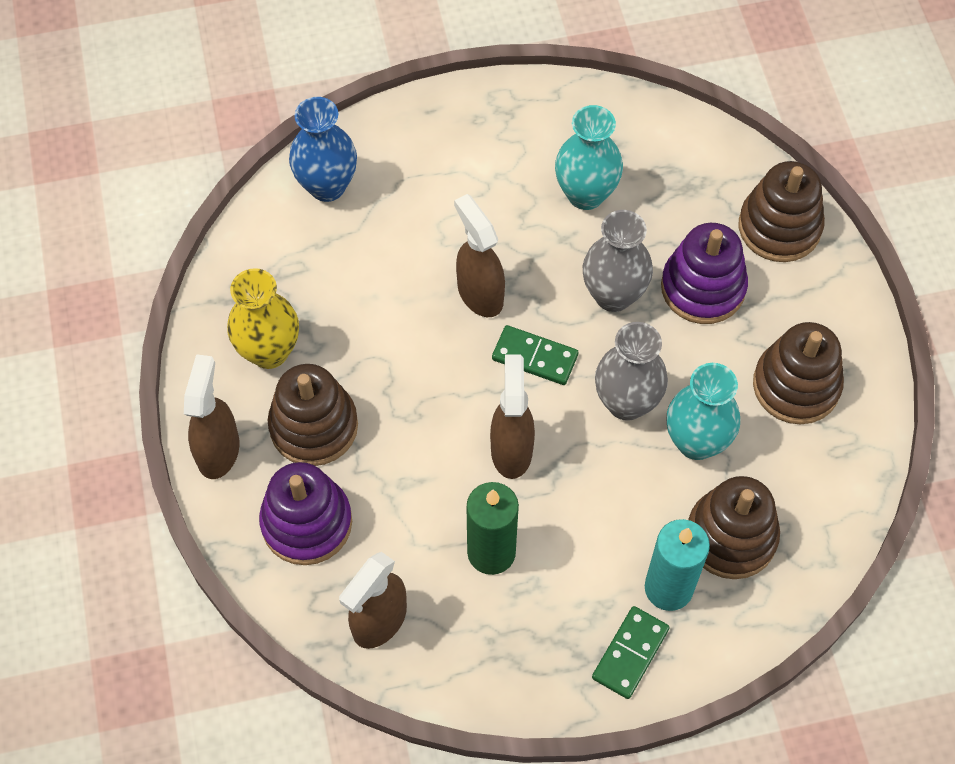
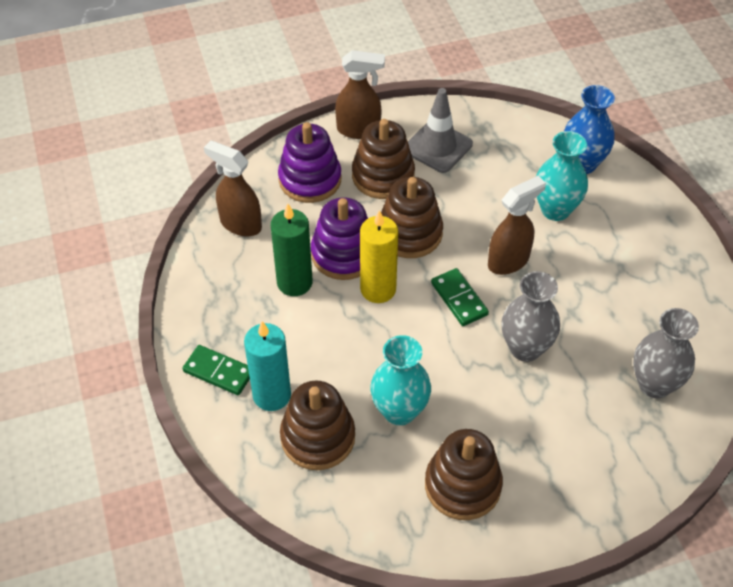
camera: 85 degrees right, 10 degrees down
yellow vase [227,268,299,369] -> grey traffic cone [408,88,473,173]
brown spray bottle [490,355,535,479] -> yellow candle [360,210,398,303]
green domino [492,325,578,385] -> green domino turned 45 degrees counterclockwise [431,268,489,326]
turquoise vase [555,105,623,210] -> turquoise vase moved to [536,131,588,221]
grey vase [595,322,668,421] -> grey vase moved to [633,308,699,398]
purple stacking toy [661,223,748,324] -> purple stacking toy moved to [311,198,368,280]
brown stacking toy [739,161,825,262] -> brown stacking toy moved to [381,177,443,258]

